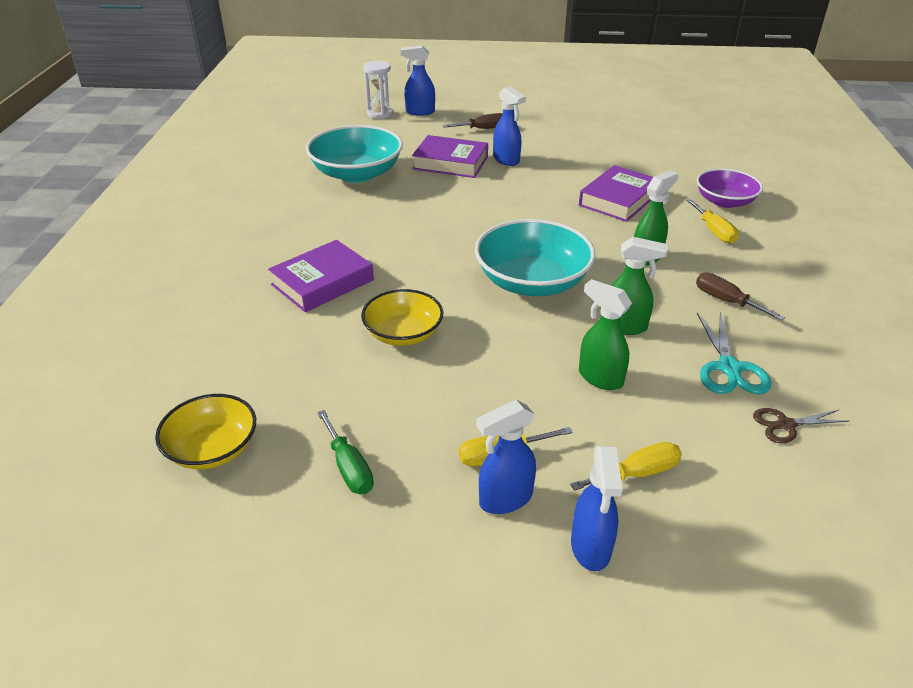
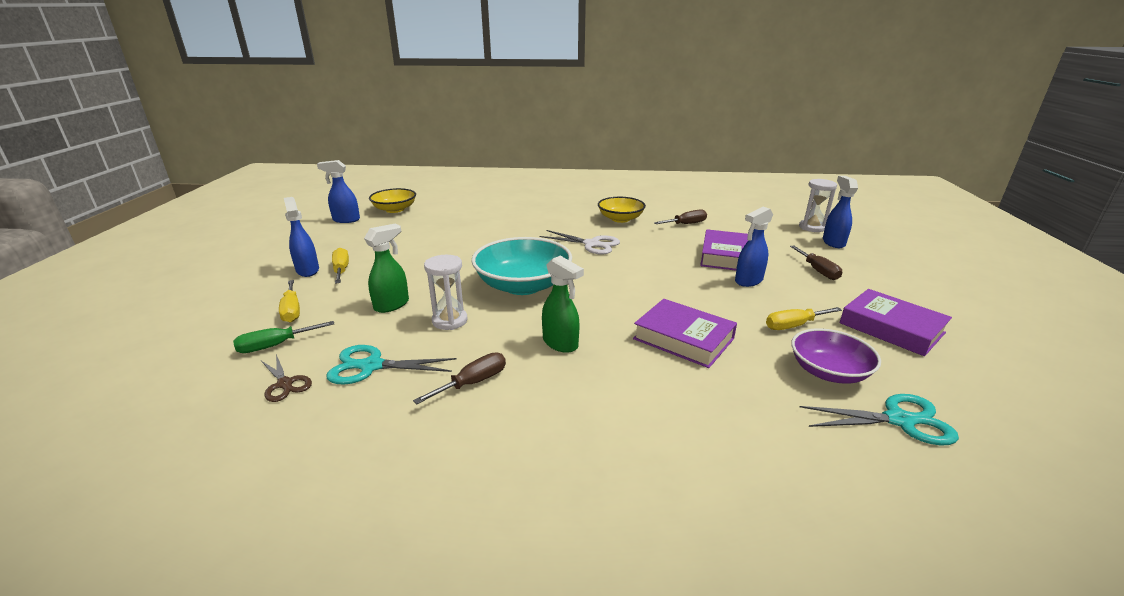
camera: 90 degrees right, 10 degrees down
purple book [268,240,374,312] -> purple book moved to [839,289,952,356]
turquoise bowl [306,125,403,183] -> brown screwdriver [654,209,707,224]
green screwdriver [317,410,374,494] -> green screwdriver moved to [233,321,334,353]
yellow bowl [361,289,443,346] -> yellow bowl moved to [598,197,646,223]
blue spray bottle [571,446,622,571] -> blue spray bottle moved to [317,160,360,223]
green spray bottle [611,237,668,335] -> white hourglass [424,255,468,330]
yellow screwdriver [686,199,739,243] -> yellow screwdriver moved to [766,307,842,330]
purple bowl [697,169,763,208] -> purple bowl moved to [791,328,881,384]
brown scissors [753,408,849,443] -> brown scissors turned 150 degrees clockwise [261,354,312,402]
none -> white scissors [540,230,620,255]
none -> turquoise scissors [799,394,959,445]

